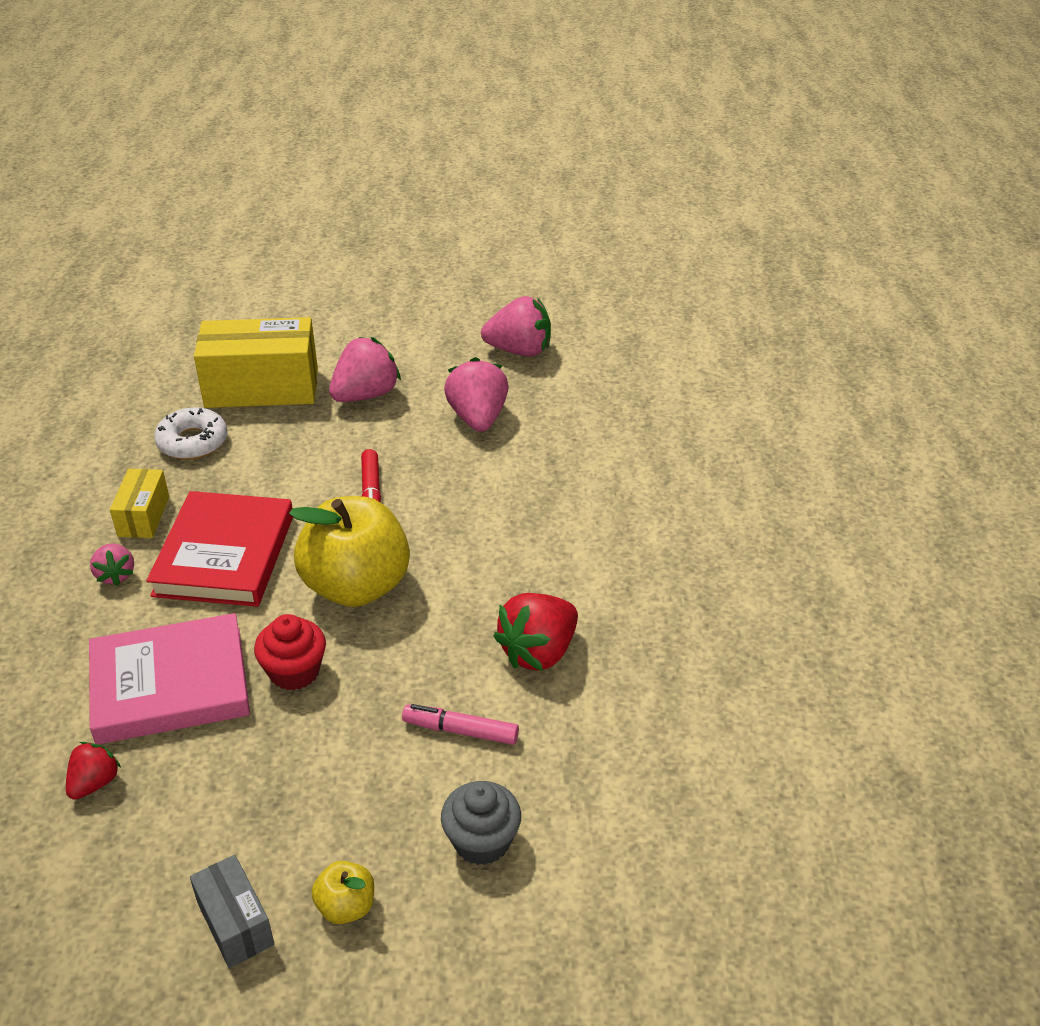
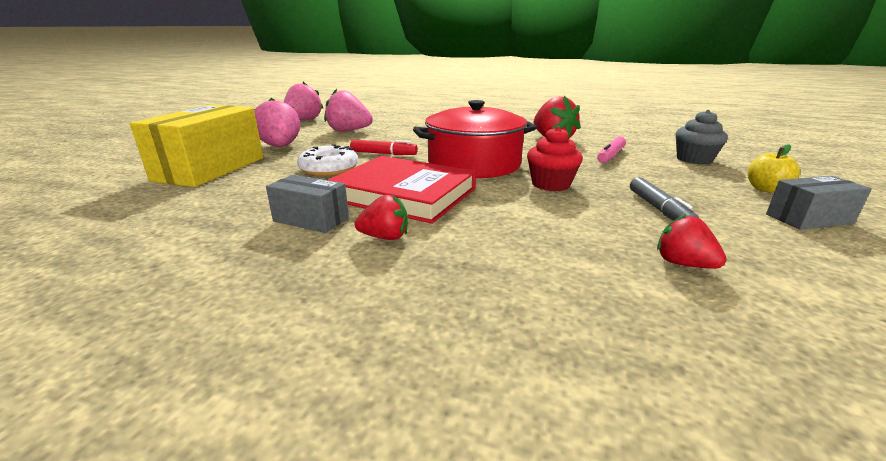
camera: 70 degrees left, 15 degrees down
pink book [89,613,250,745] -> none
pink strawberry [90,543,134,586] -> red strawberry [355,195,408,240]
yellow box [110,469,169,538] -> grey box [266,175,349,233]
white donut [154,407,228,460] -> white donut moved to [297,144,358,176]
yellow apple [289,496,410,607] -> red pot [413,100,537,178]
none -> grey marker [630,177,699,221]

